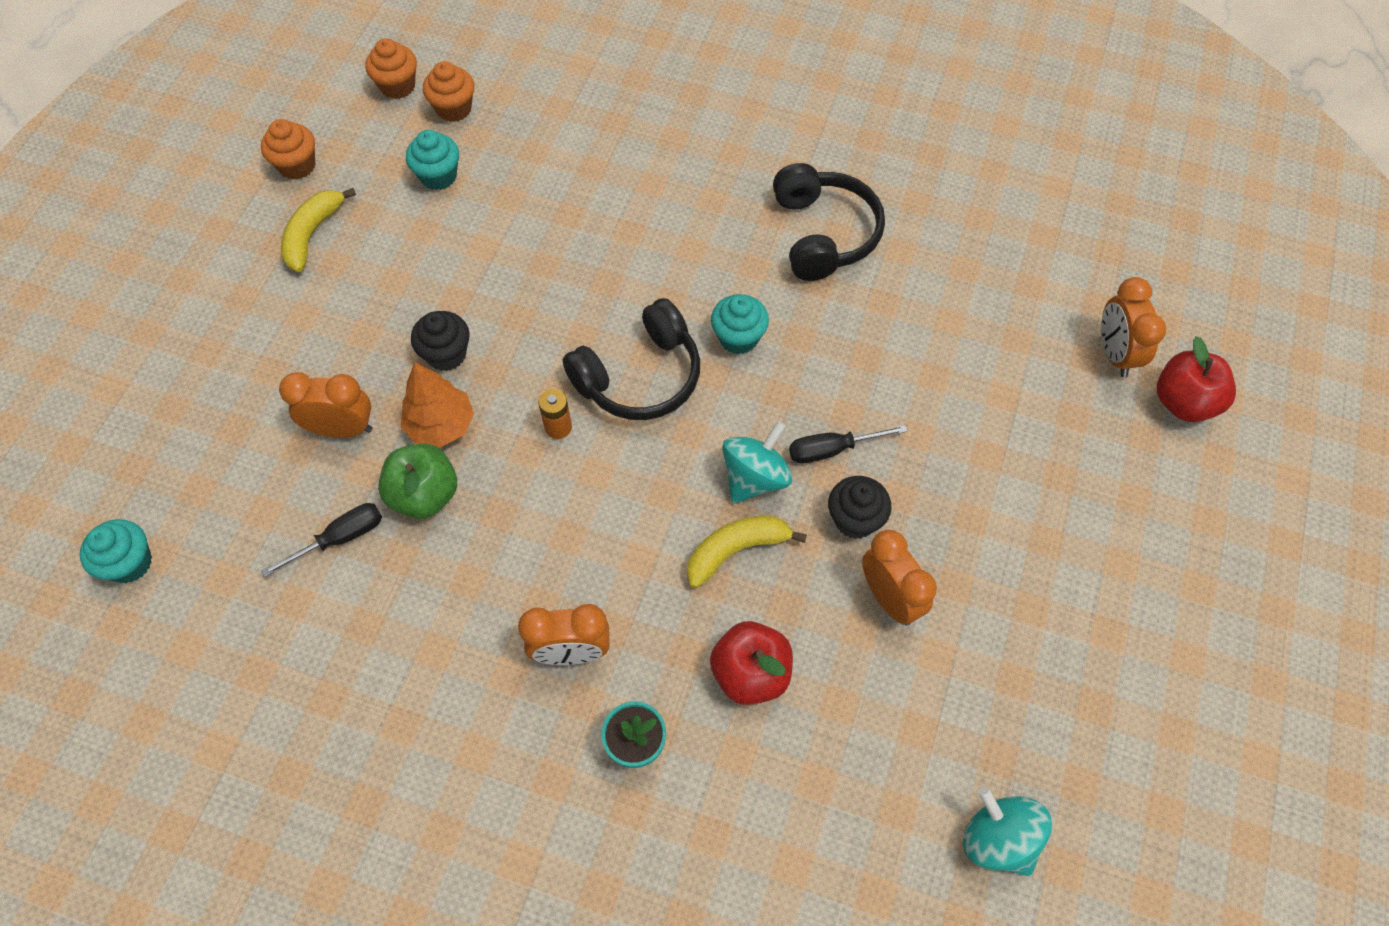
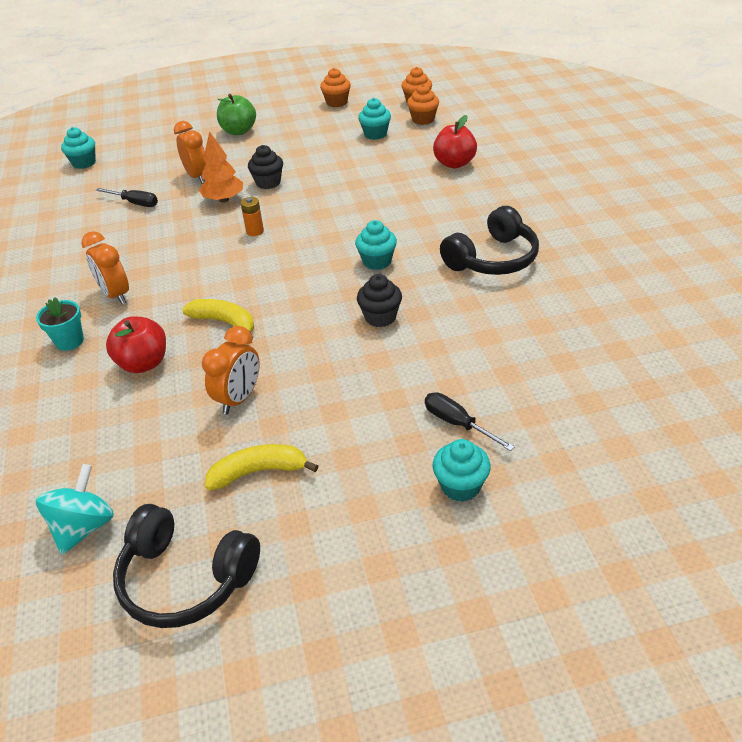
camera: 60 degrees right, 20 degrees down
yellow banana [281,188,356,272] -> yellow banana moved to [205,444,318,490]
green apple [378,444,457,519] -> green apple moved to [217,94,256,135]
black headphones [562,298,700,420] -> black headphones moved to [113,504,260,628]
turquoise spinning top [722,421,793,504] -> none
black screwdriver [789,425,908,463] -> black screwdriver moved to [425,392,515,451]
black cupcake [828,476,891,539] -> black cupcake moved to [357,274,402,327]
orange clock [1101,277,1166,378] -> none
red apple [1157,336,1236,422] -> red apple moved to [433,115,477,168]
none -> turquoise cupcake [432,439,491,502]

